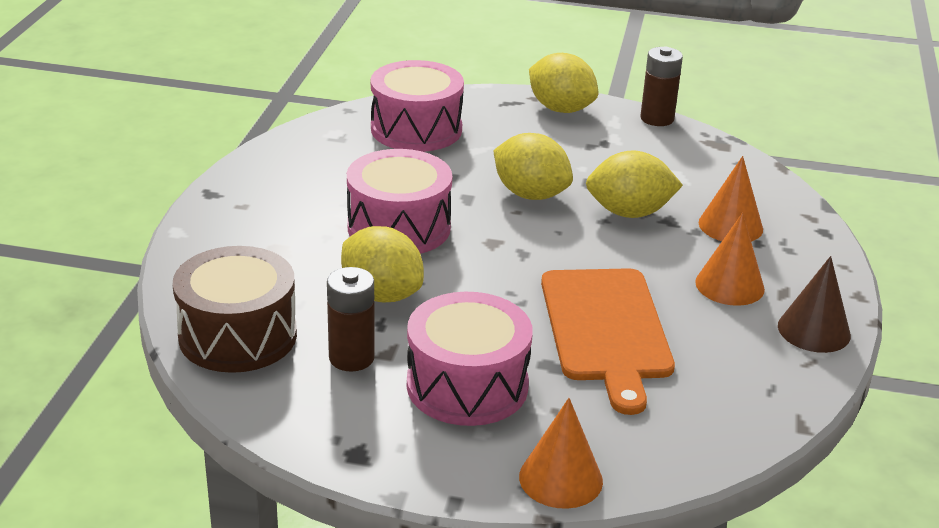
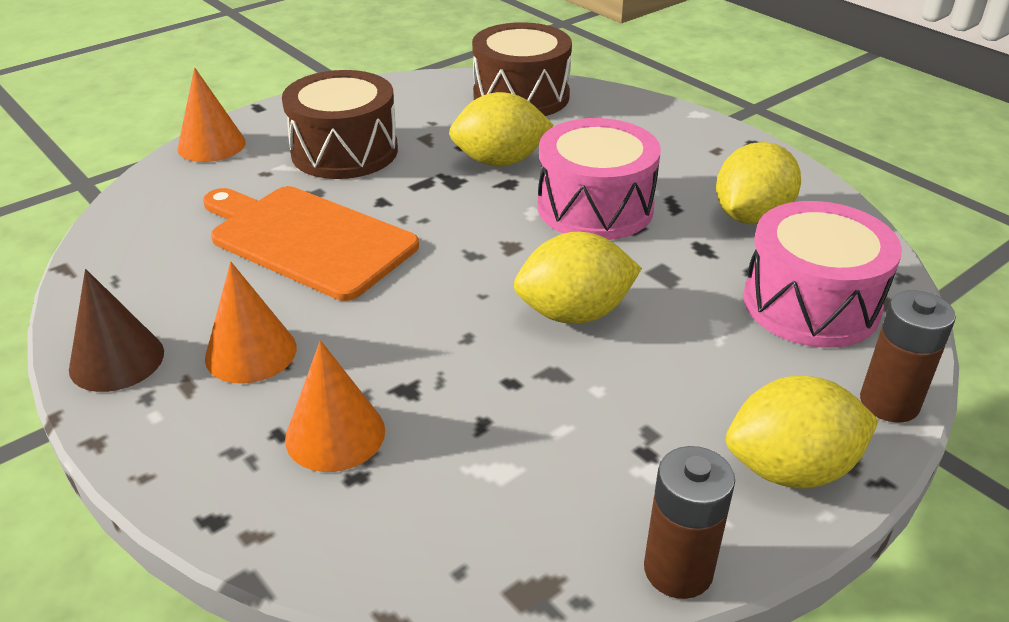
camera: 130 degrees right, 5 degrees up
brown battery [327,267,375,372] -> brown battery moved to [860,290,956,423]
pink drum [407,292,533,426] -> brown drum [282,70,398,179]
yellow lemon [586,150,683,218] -> yellow lemon moved to [716,142,801,225]

